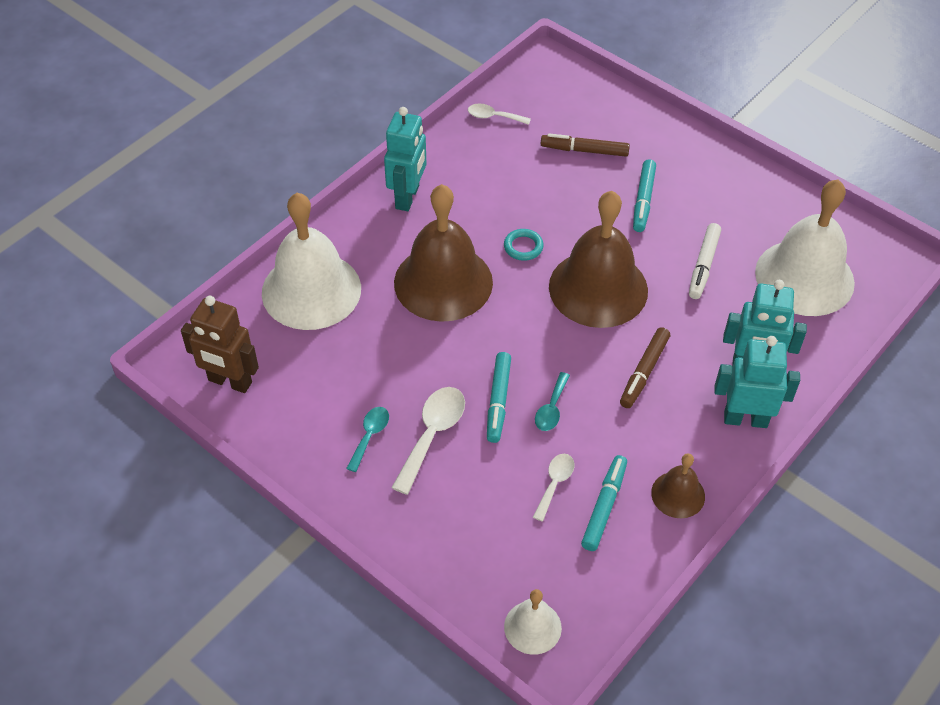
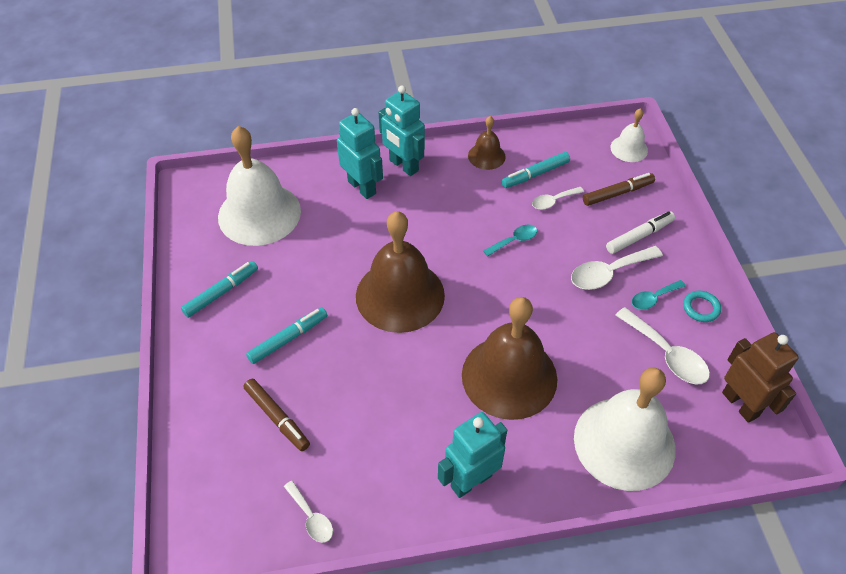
camera: 140 degrees left, 0 degrees up
turquoise marker [487,352,511,443] -> turquoise marker moved to [181,261,258,318]
turquoise ring [504,229,544,261] -> turquoise ring moved to [683,291,721,322]
brown marker [620,327,670,408] -> brown marker moved to [583,173,655,206]
white marker [689,223,721,299] -> white marker moved to [606,211,675,254]
none -> white spoon [615,307,710,384]

